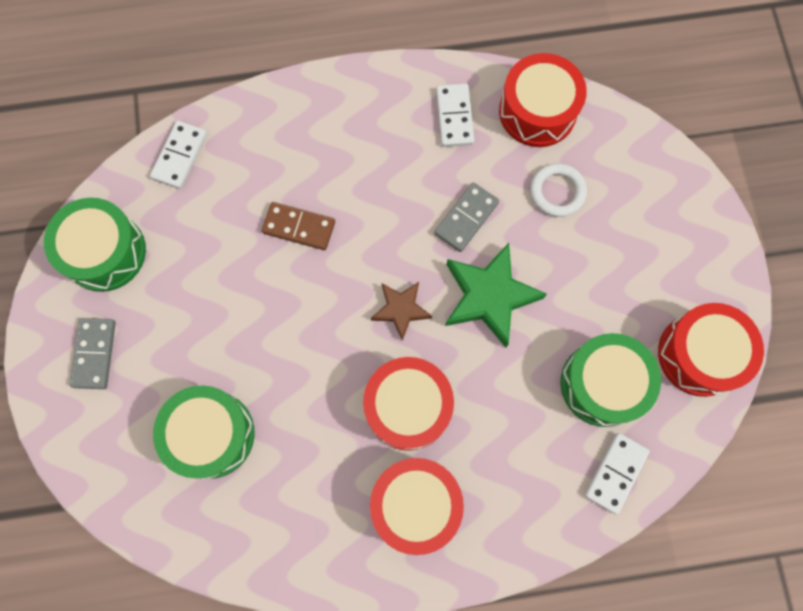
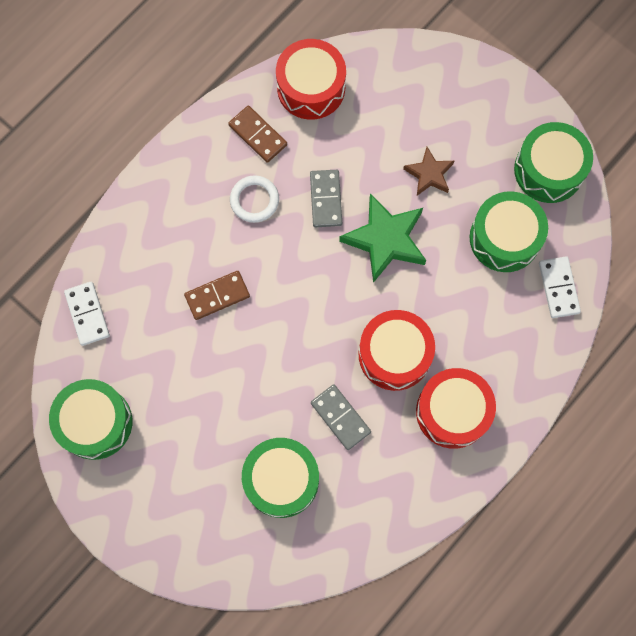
camera: 40 degrees left, 0 degrees up
grey domino [70,318,116,389] -> grey domino moved to [311,385,371,450]
brown star [371,282,432,341] -> brown star moved to [403,147,454,196]
white domino [436,84,475,147] -> brown domino [228,106,287,163]
white ring [531,163,587,217] -> white ring moved to [230,175,279,223]
red drum [658,303,764,397] -> green drum [514,122,593,203]

